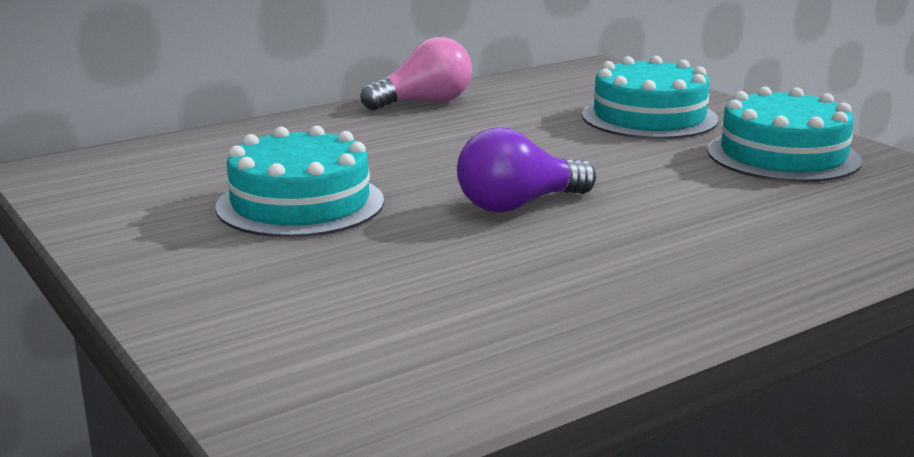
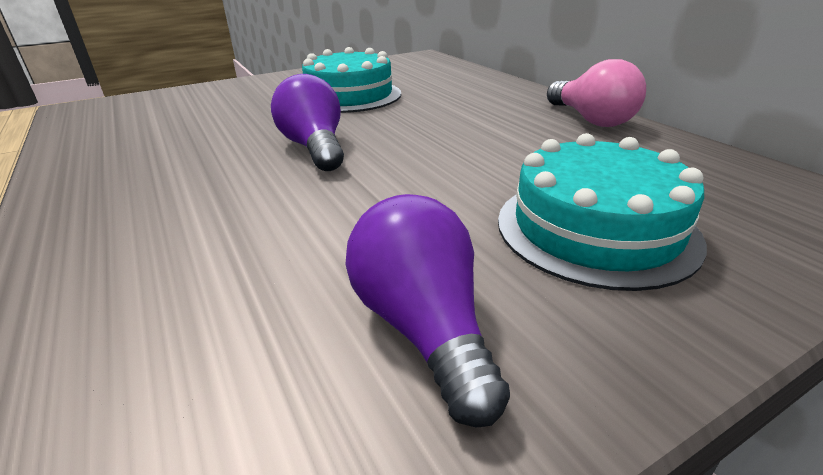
camera: 95 degrees right, 10 degrees up
turquoise cake [707,87,862,182] -> purple light bulb [345,194,510,427]

